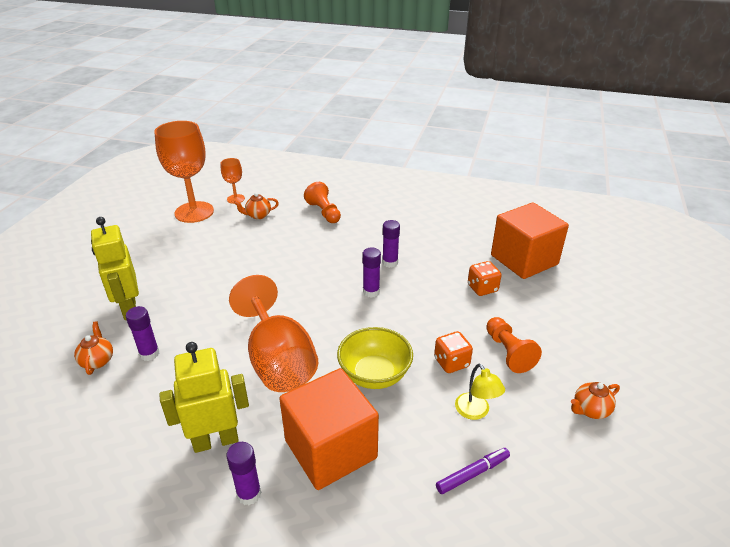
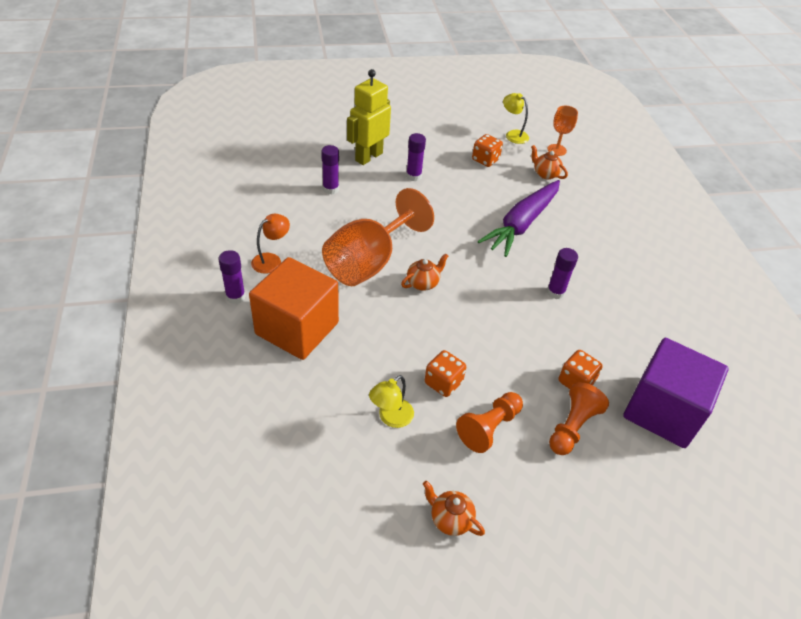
camera: 60 degrees right, 10 degrees up
orange teapot [74,322,113,375] -> orange teapot moved to [401,253,448,291]
orange goblet [154,121,214,223] -> yellow lamp [503,93,529,144]
yellow robot [159,342,249,453] -> orange lamp [251,214,290,274]
orange pawn [304,182,341,223] -> orange pawn moved to [549,382,609,455]
yellow bowl [337,327,413,389] -> none
purple glue stick [363,248,381,298] -> purple glue stick moved to [406,133,426,182]
purple marker [436,448,510,494] -> none
orange cube [491,202,569,279] -> purple cube [623,338,729,448]
none -> orange dice [472,134,503,167]
none -> purple carrot [478,180,560,257]

